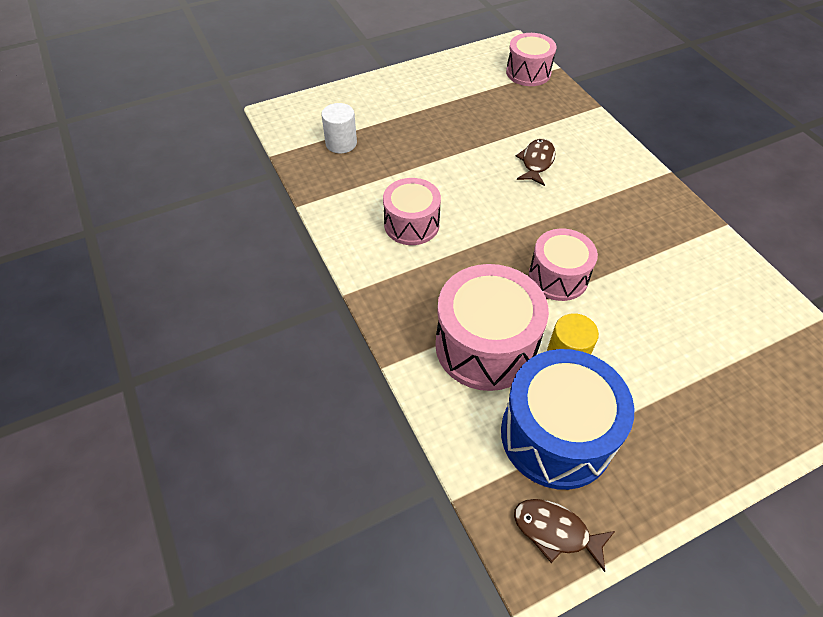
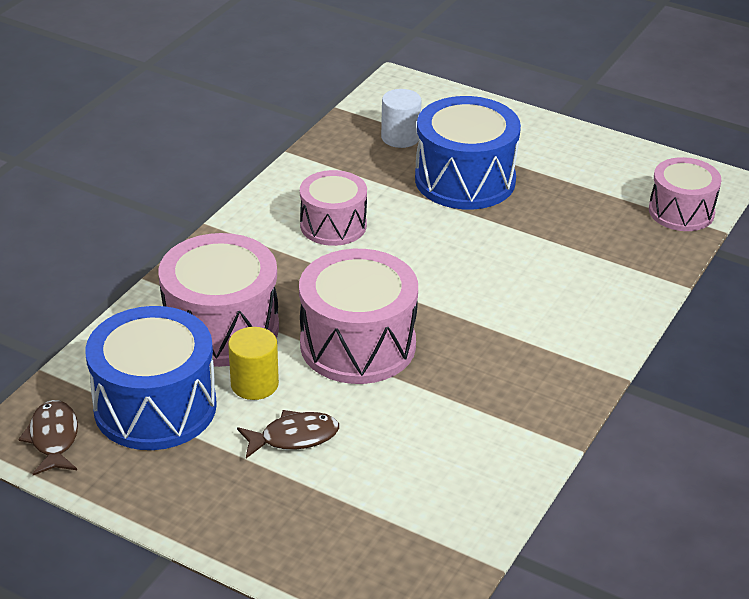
camera: 55 degrees right, 15 degrees down
brown fish [516,139,556,186] -> brown fish moved to [237,410,339,458]
pink drum [529,229,598,301] -> pink drum [299,249,418,384], size x1.58
none -> blue drum [415,96,521,210]

